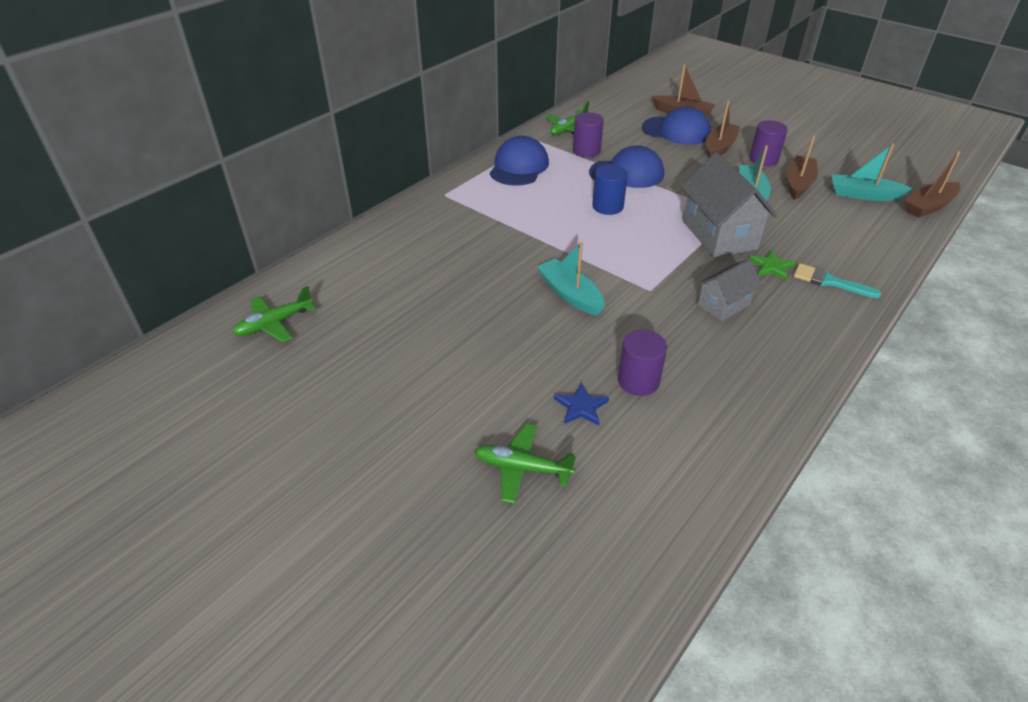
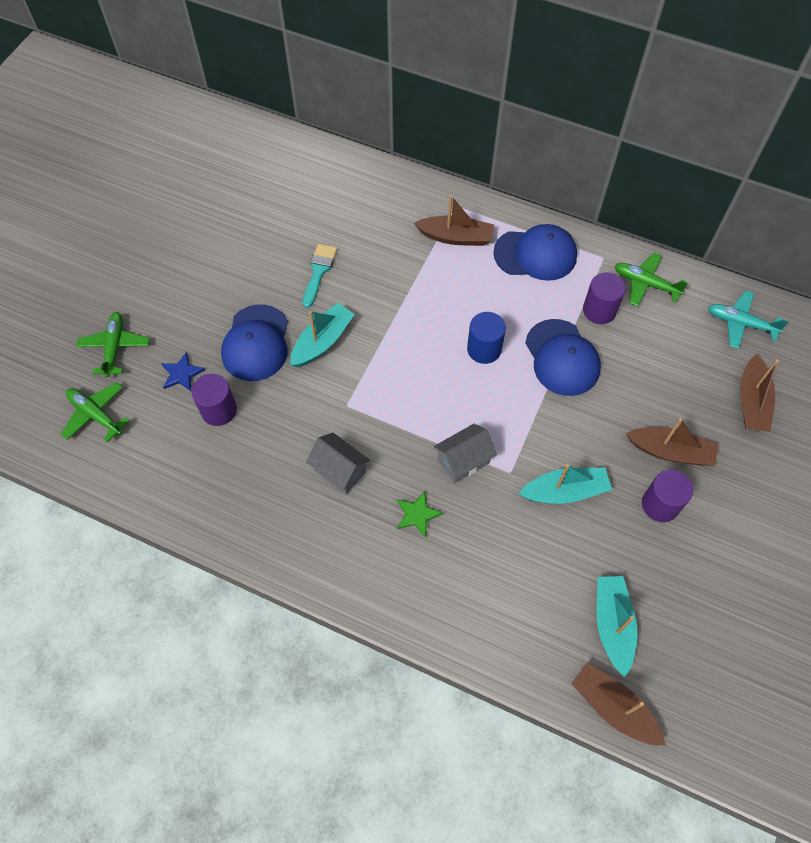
camera: 75 degrees right, 20 degrees up
green plane [232,286,316,342] -> green plane moved to [61,382,130,442]
blue cap [642,107,711,145] -> blue cap moved to [221,304,288,381]
grey house [681,153,777,258] -> grey house [434,424,497,484], size x0.57
brown boat [787,135,818,200] -> brown boat moved to [414,195,494,246]
turquoise brush [794,263,881,298] -> turquoise brush moved to [303,244,337,308]
none -> turquoise plane [708,290,789,349]

